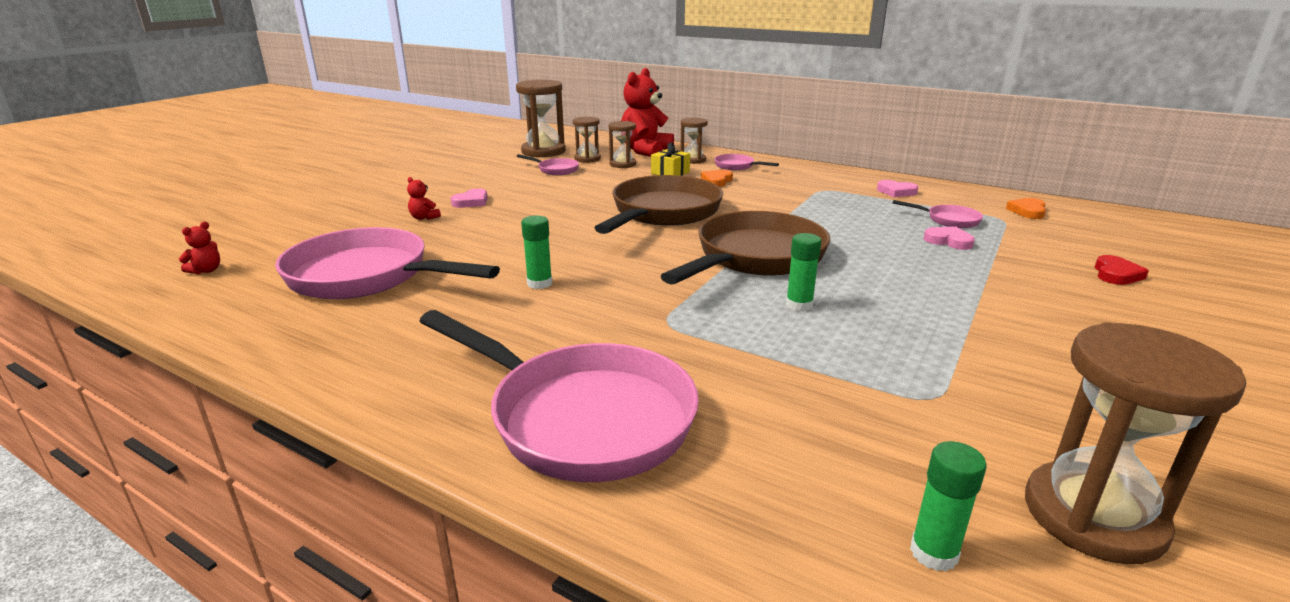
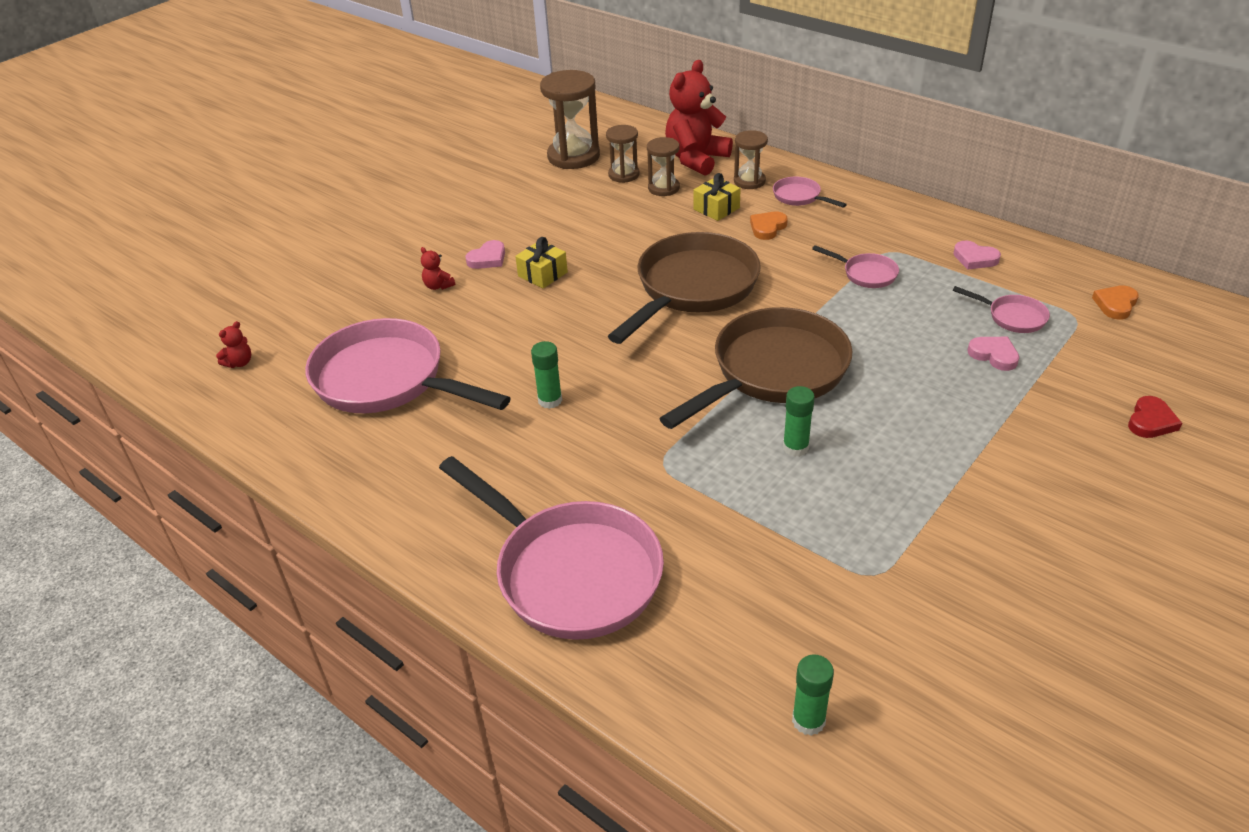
camera: 10 degrees right, 15 degrees up
pink pan [517,154,579,175] -> pink pan moved to [812,245,899,288]
brown hourglass [1025,322,1246,564] -> none
none -> yellow gift [515,237,568,289]

